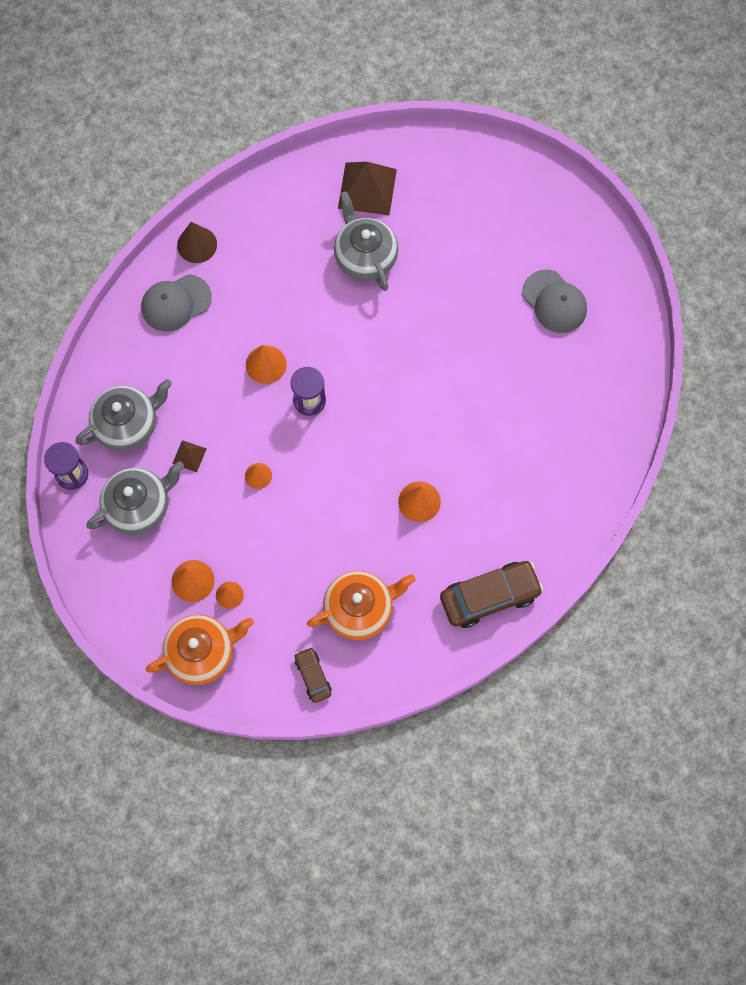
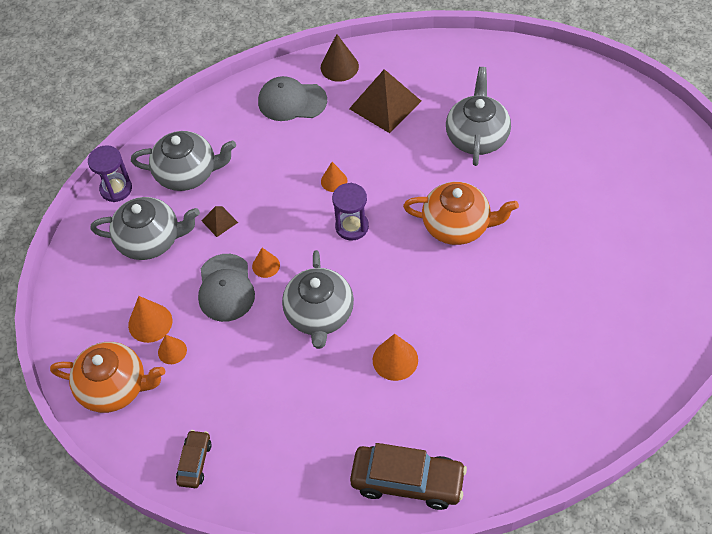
camera: 35 degrees right, 15 degrees down
orange cone [246,345,287,384] -> orange cone [321,162,347,192], size x0.65
orange teapot [307,571,415,640] -> orange teapot moved to [403,182,519,245]
brown pyramid [338,162,397,215] -> brown pyramid moved to [349,69,421,133]
grey cap [522,270,587,333] -> grey cap moved to [198,254,255,322]
none -> grey teapot [282,250,354,349]

